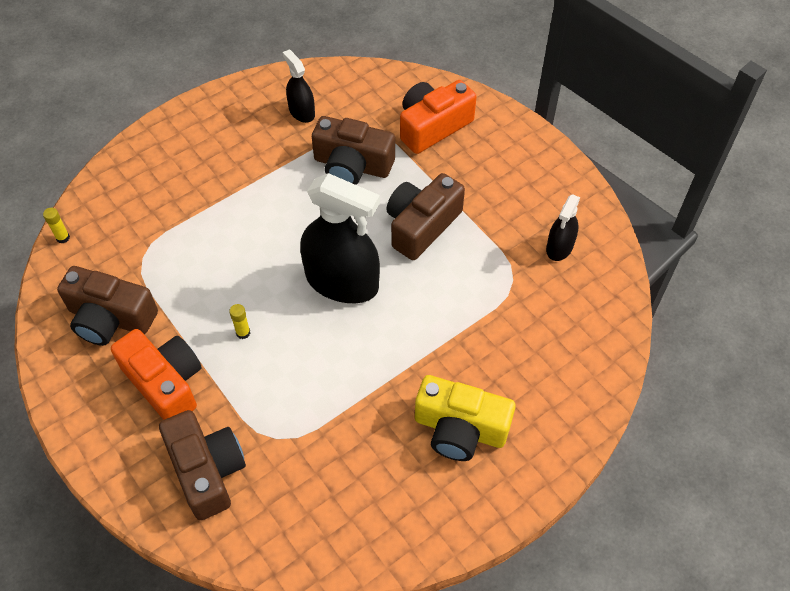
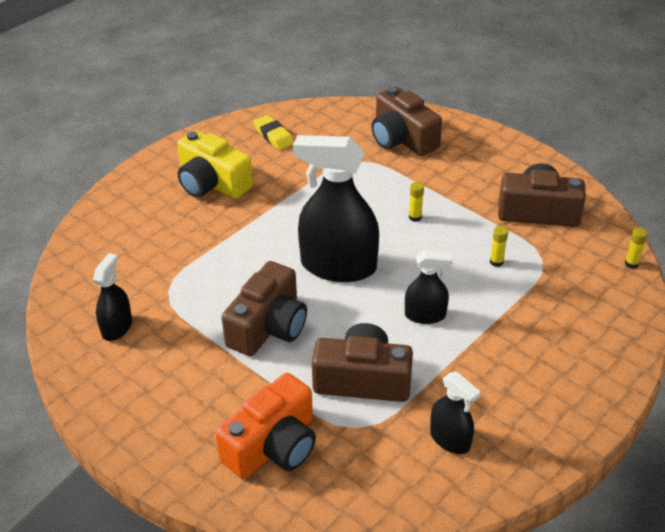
camera: 170 degrees right, 15 degrees down
orange camera [111,329,202,420] -> none
yellow camera [415,375,515,461] -> yellow camera turned 150 degrees counterclockwise [177,130,253,199]
none -> yellow eraser [253,115,294,150]
none -> black spray bottle [405,250,453,324]
none -> yellow glue stick [490,226,508,267]

